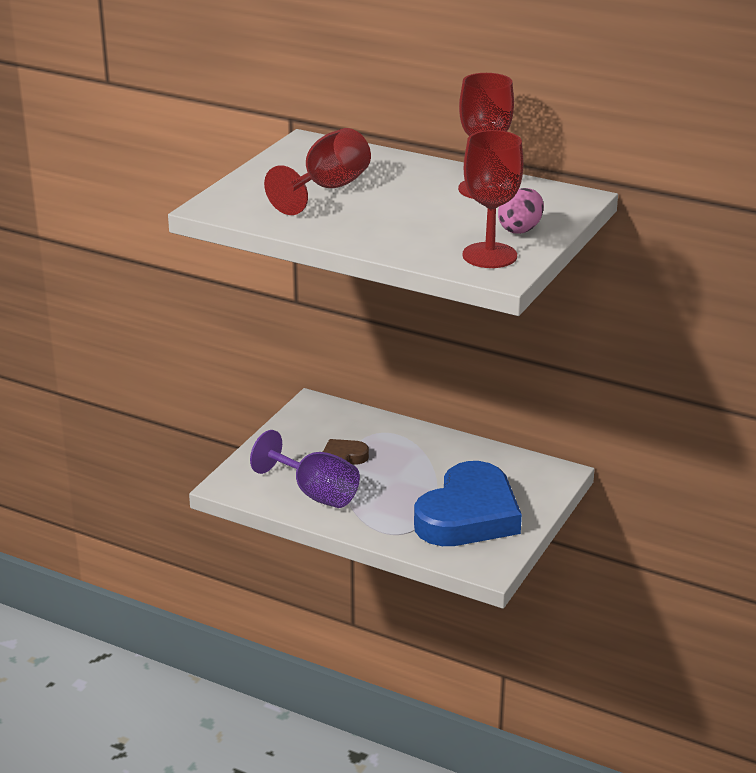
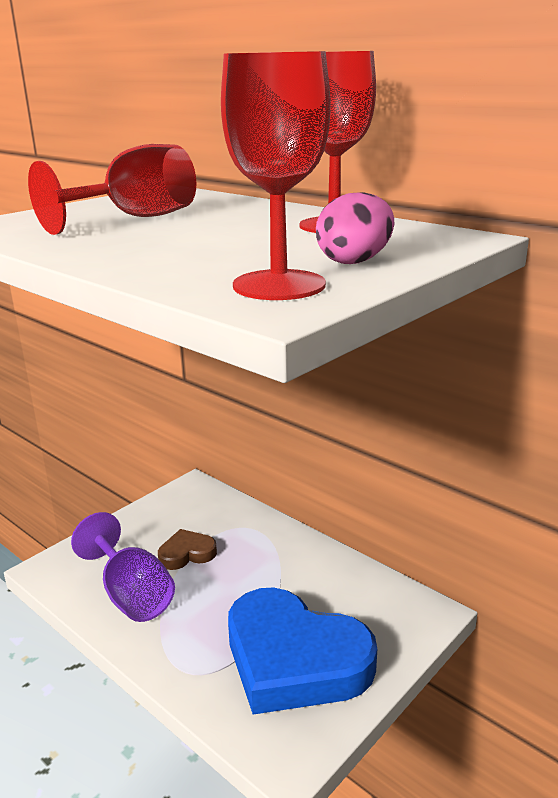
camera: 15 degrees right, 5 degrees down
blue heart [414,461,522,546] -> blue heart turned 75 degrees clockwise [228,587,377,715]

